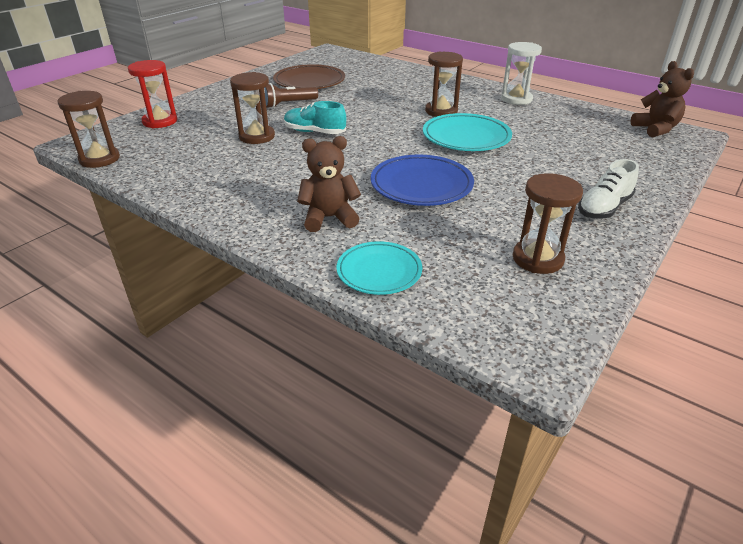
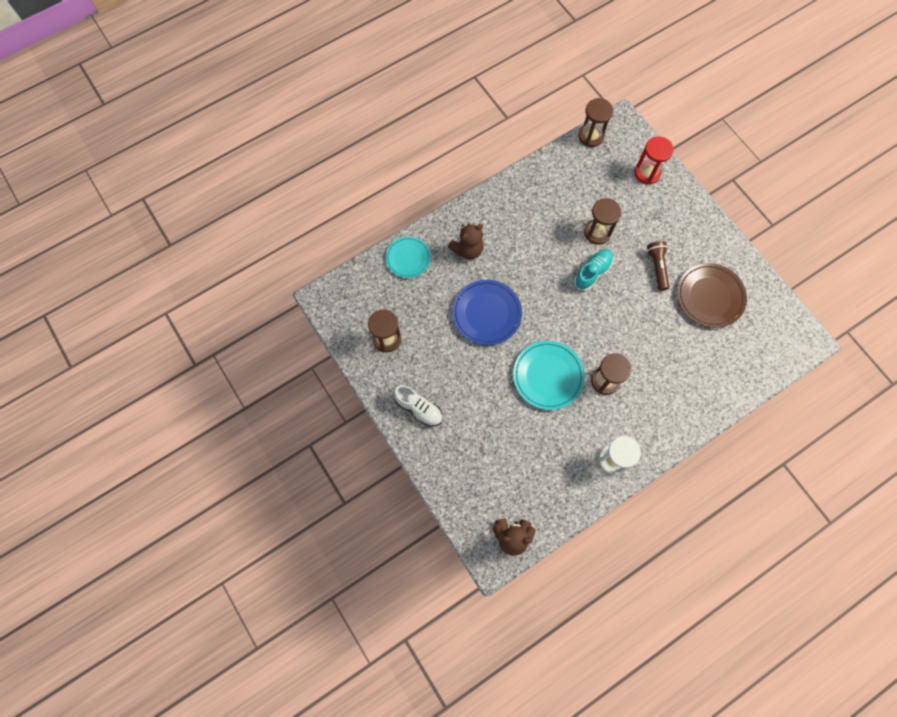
camera: 110 degrees right, 35 degrees up
brown teddy bear [297,136,361,232] -> brown teddy bear turned 45 degrees clockwise [448,224,484,260]
white shoe [578,159,639,219] -> white shoe turned 150 degrees clockwise [393,385,443,427]

